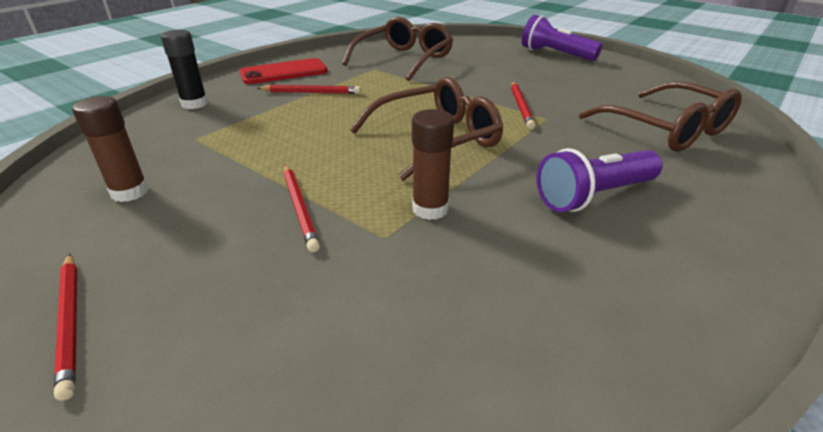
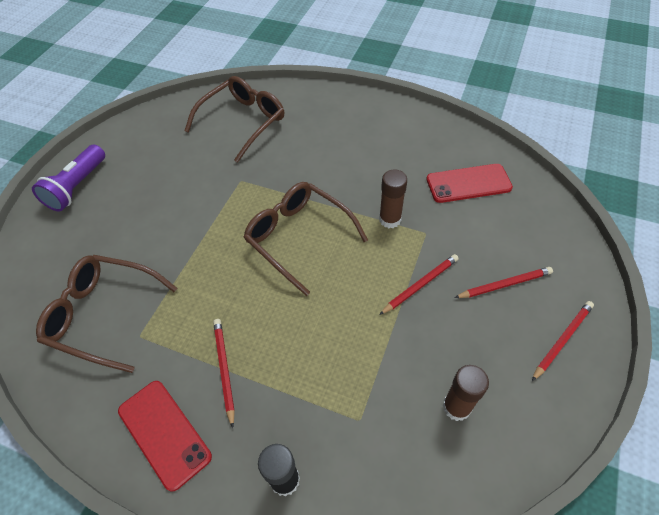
camera: 105 degrees left, 20 degrees up
red pencil [511,82,535,129] -> red pencil moved to [454,267,553,298]
purple flashlight [537,148,663,212] -> none
none -> red phone [426,164,513,203]

